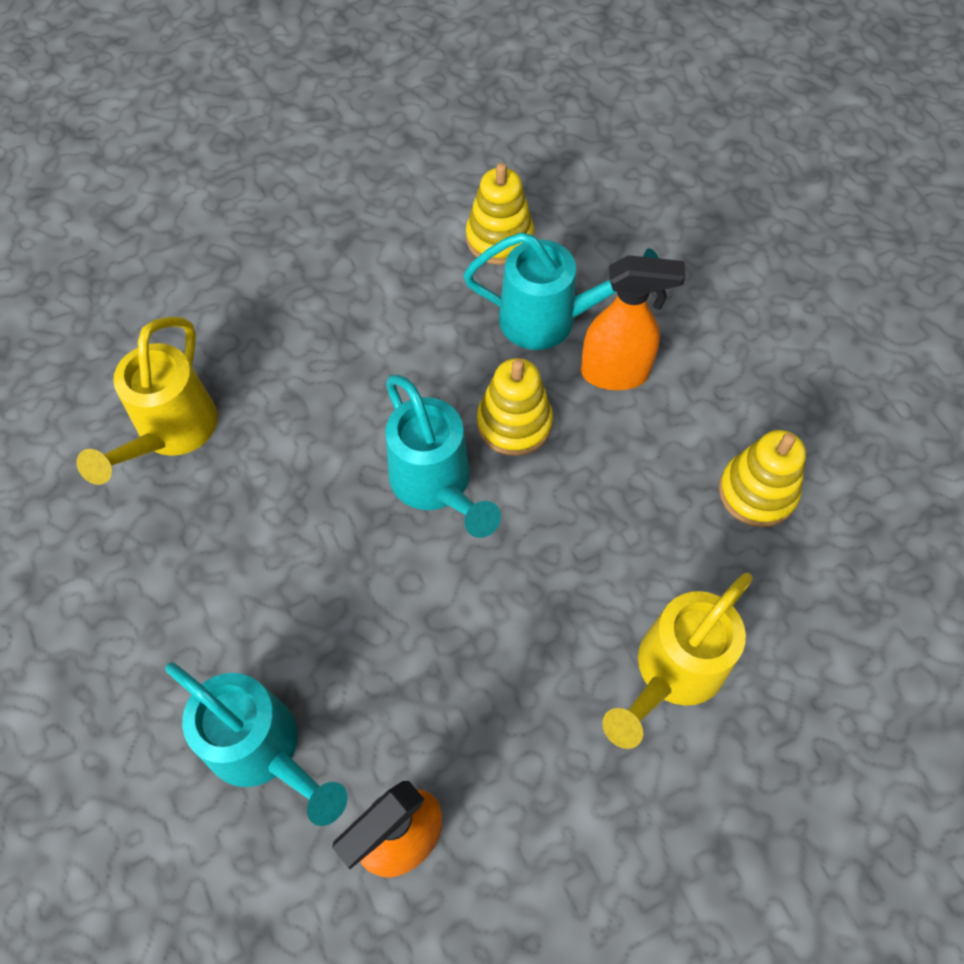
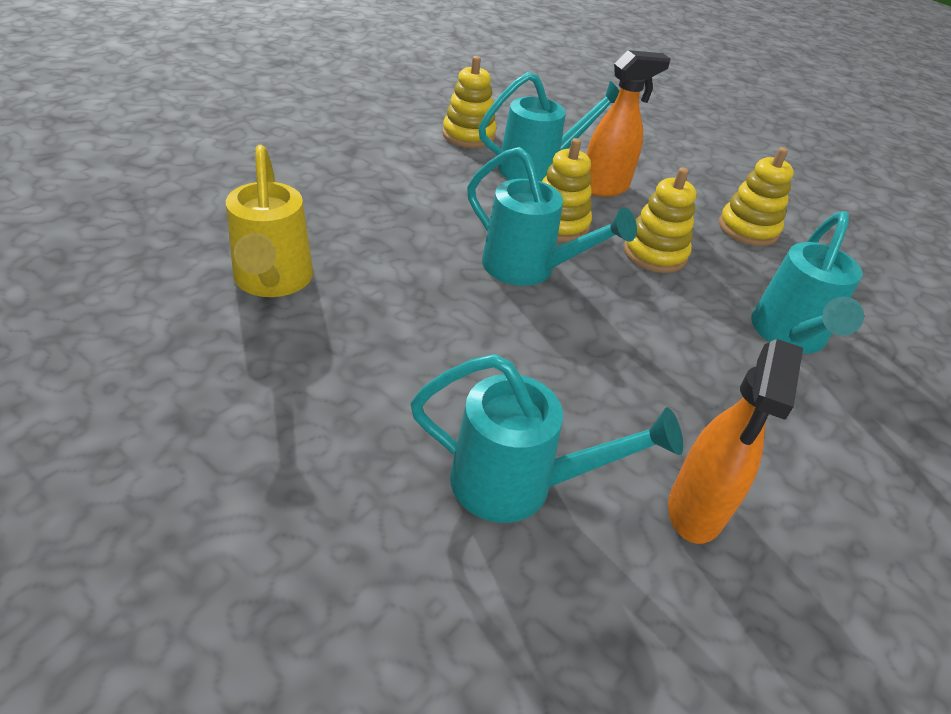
camera: 30 degrees left, 20 degrees down
yellow watering can [602,573,753,749] -> turquoise watering can [751,211,864,354]
none -> yellow stacking toy [624,168,697,273]

